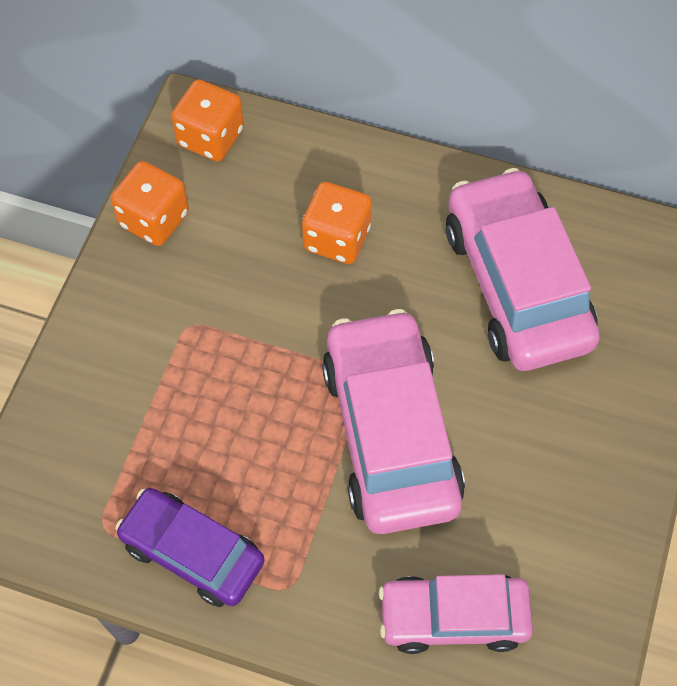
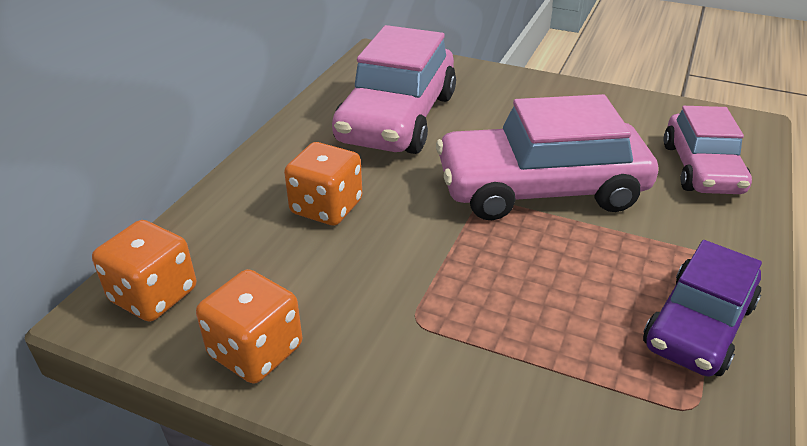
camera: 85 degrees left, 25 degrees down
pink car [446,168,600,371] -> pink car turned 60 degrees counterclockwise [332,25,456,154]

